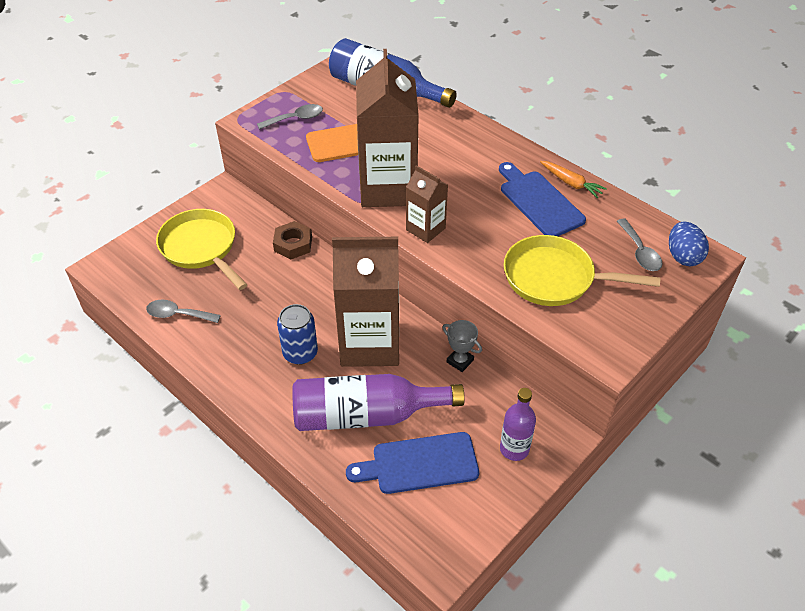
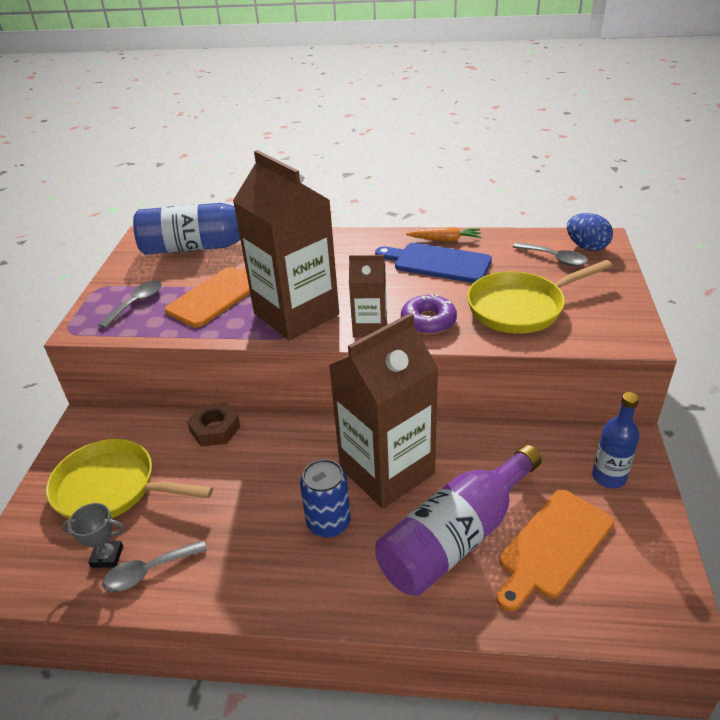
camera: 35 degrees left, 10 degrees down
blue cutting board [346,432,479,494] -> orange cutting board [497,490,614,612]
grey trophy [443,320,482,372] -> grey trophy moved to [62,503,125,568]
purple bottle [500,388,536,461] -> blue bottle [592,392,640,489]
none -> purple donut [401,294,457,335]

